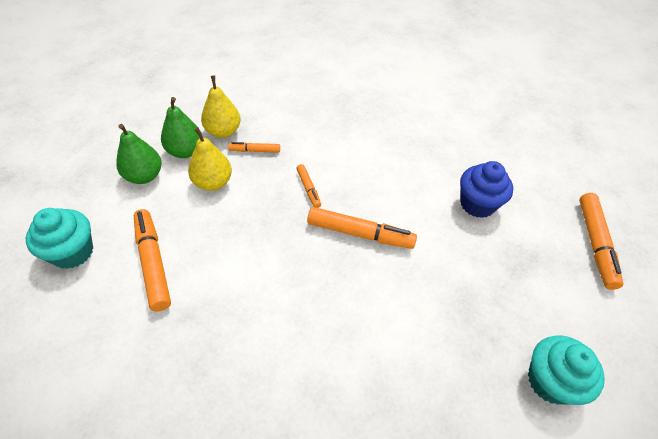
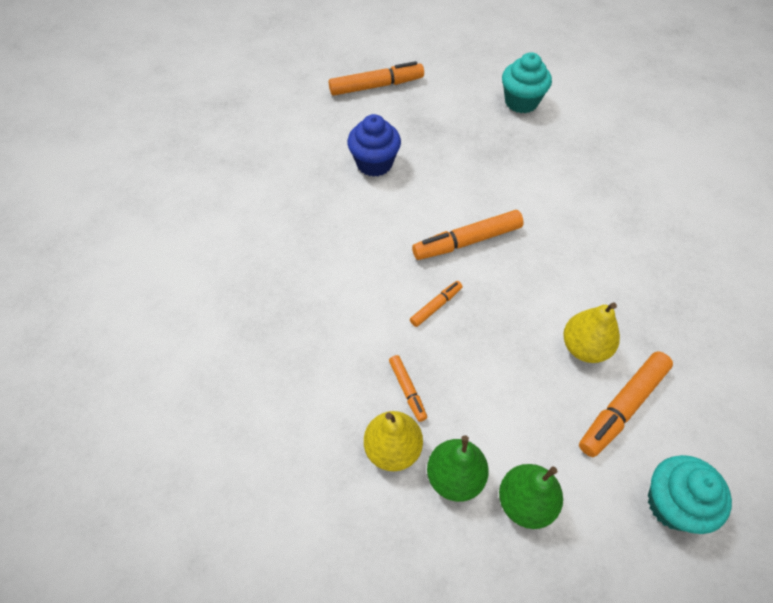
camera: 110 degrees left, 5 degrees up
yellow pear [188,127,232,191] -> yellow pear moved to [563,302,620,363]
orange marker [307,207,417,249] -> orange marker turned 105 degrees counterclockwise [412,210,524,260]

